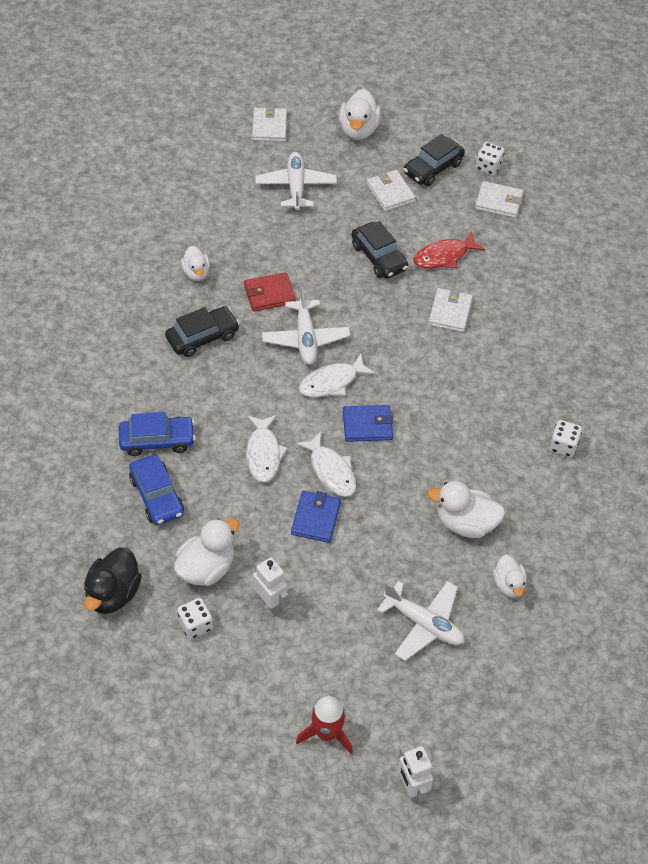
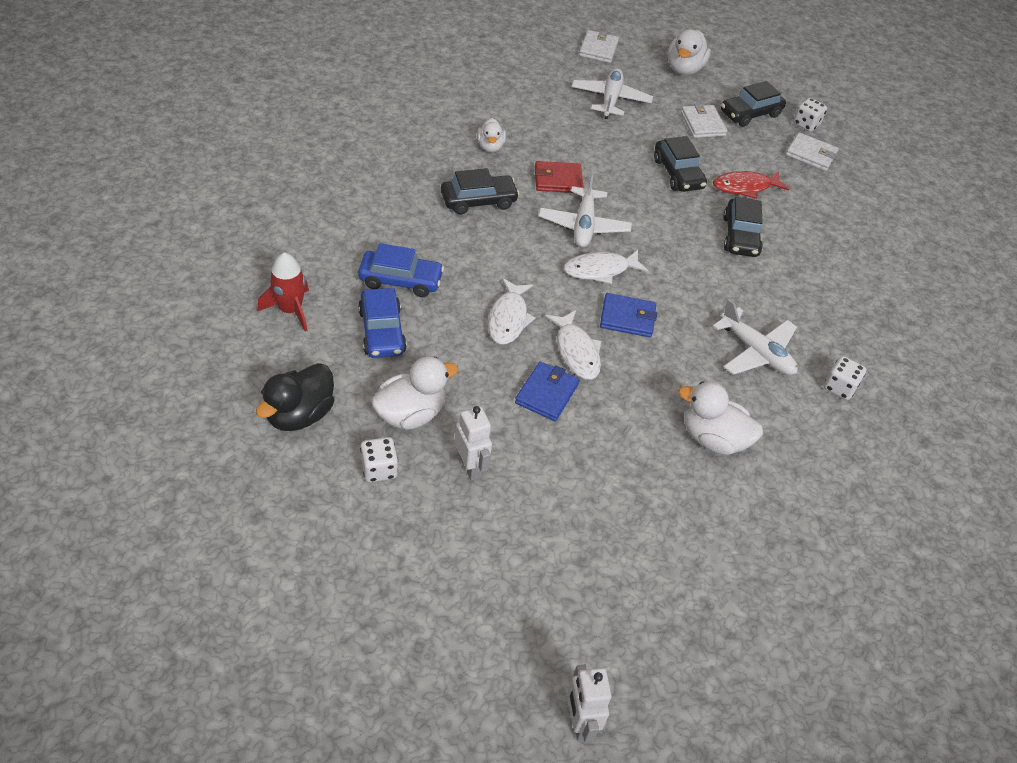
camera: 10 degrees right, 5 degrees down
red rocket [296,696,353,754] -> red rocket moved to [257,252,309,331]
white plane [377,581,465,661] -> white plane moved to [713,299,798,375]
white wallet [428,288,473,332] -> black car [723,197,763,257]
white duck [493,555,527,597] -> none

